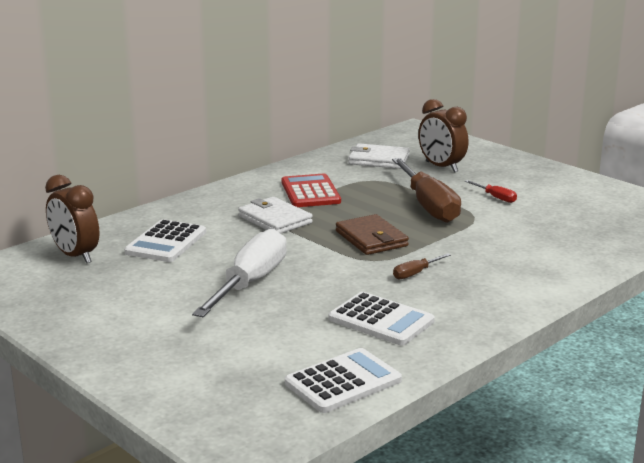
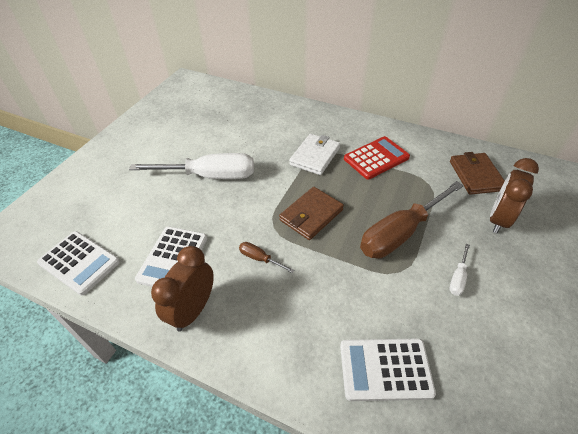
camera: 70 degrees right, 25 degrees up
brown clock [45,175,99,263] -> brown clock moved to [151,246,214,331]
white calculator [124,219,206,262] -> white calculator moved to [340,338,436,401]
white wallet [348,143,410,169] -> brown wallet [450,152,505,195]
red screwdriver [465,180,517,203] -> white screwdriver [449,244,470,296]

